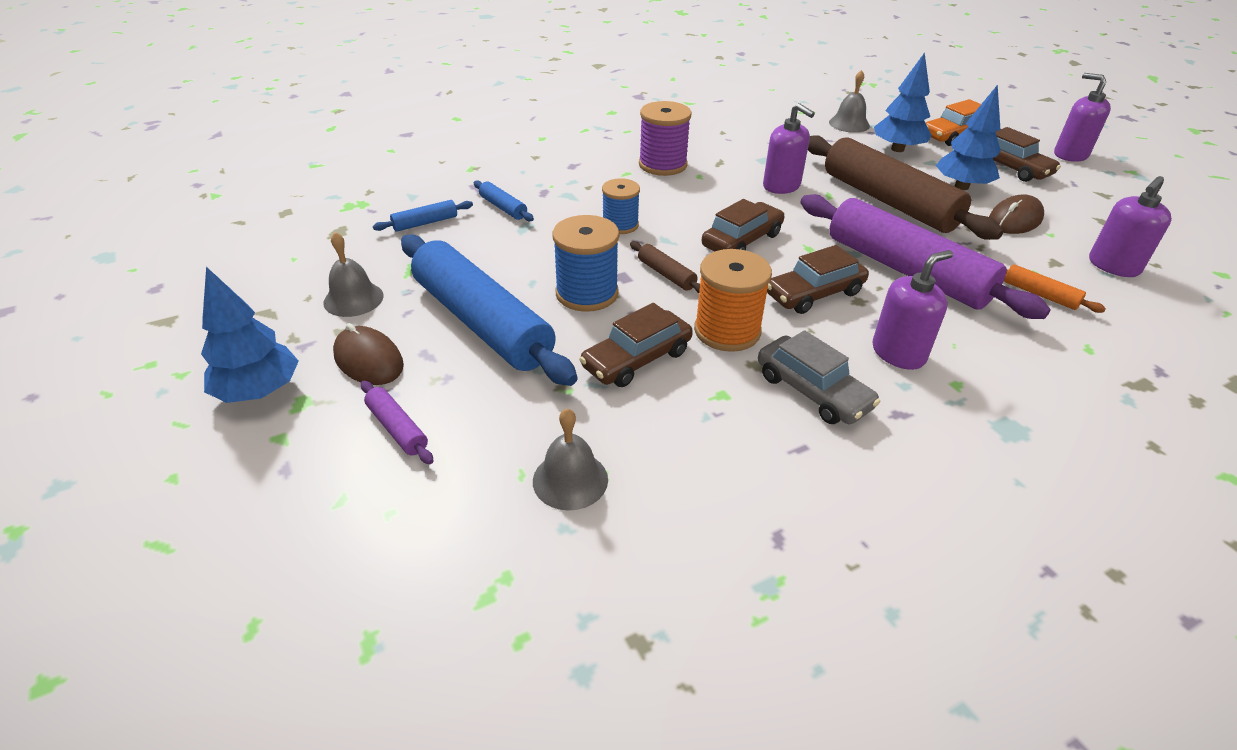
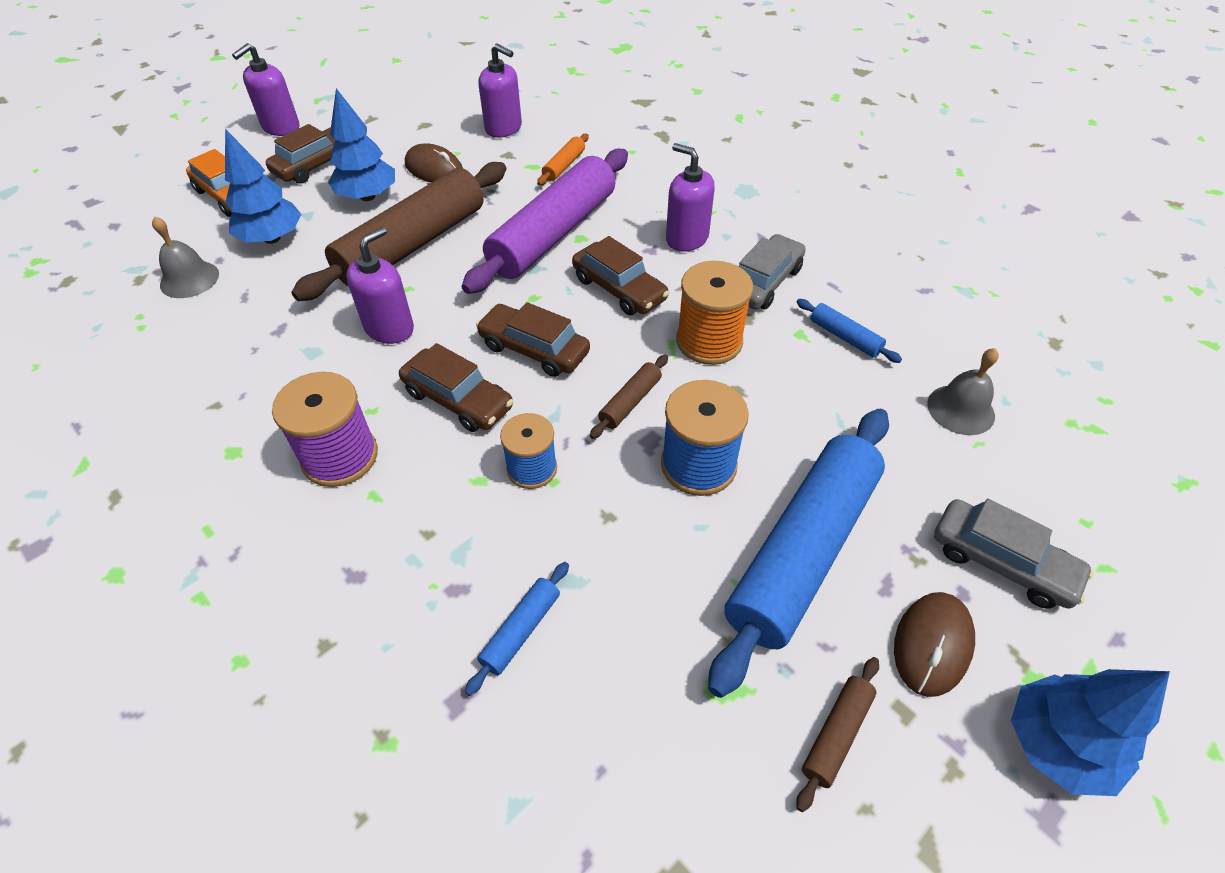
camera: 105 degrees left, 10 degrees up
grey bell [323,232,384,317] -> brown rolling pin [796,657,879,812]
purple rolling pin [361,381,433,464] -> grey car [934,498,1094,609]
blue rolling pin [373,200,473,232] -> blue rolling pin moved to [797,299,902,363]
brown car [579,303,693,387] -> brown car moved to [399,343,514,432]

